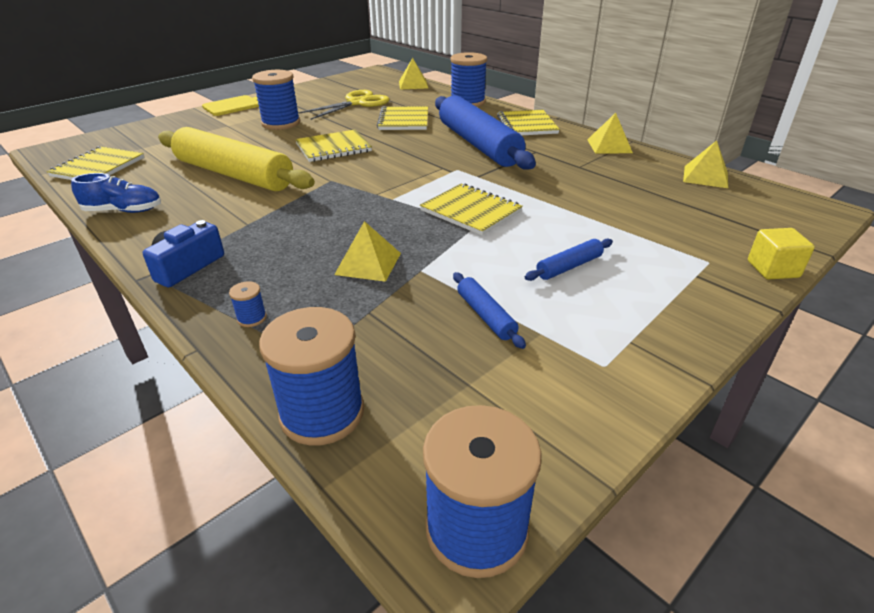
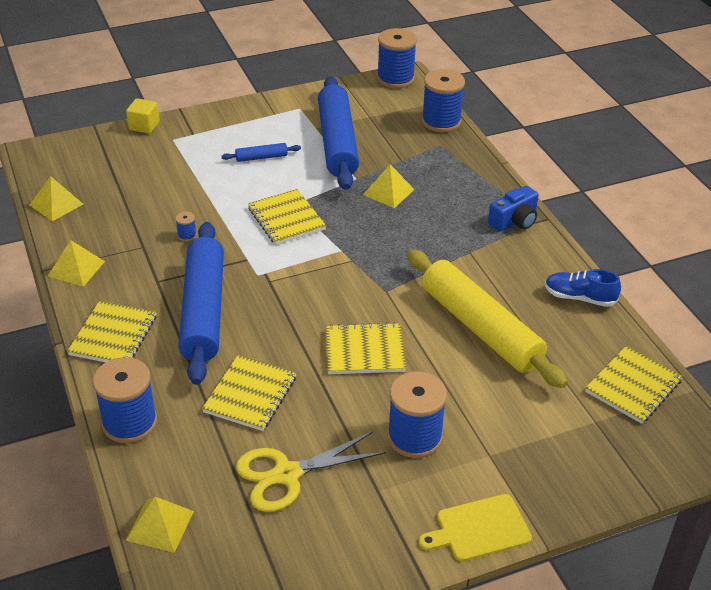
camera: 160 degrees left, 5 degrees up
blue spool [229,281,267,327] -> blue spool moved to [175,212,197,241]
blue rolling pin [453,272,526,349] -> blue rolling pin [318,76,359,190], size x2.44

